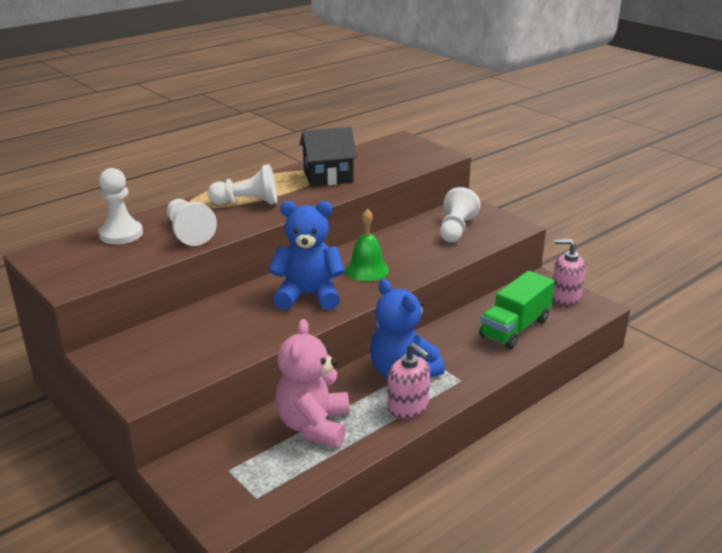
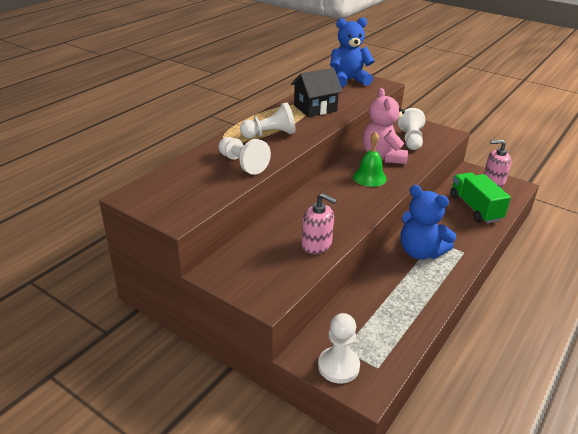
camera: 15 degrees left, 5 degrees up
white pawn [98,168,143,244] -> white pawn moved to [318,313,360,383]
blue teddy bear [269,201,345,310] -> blue teddy bear moved to [330,17,374,88]
pink teddy bear [275,319,350,448] -> pink teddy bear moved to [363,88,408,164]
pink soap dispenser [387,343,430,419] -> pink soap dispenser moved to [302,193,337,254]
green truck [479,271,555,349] -> green truck turned 135 degrees clockwise [450,172,511,223]

